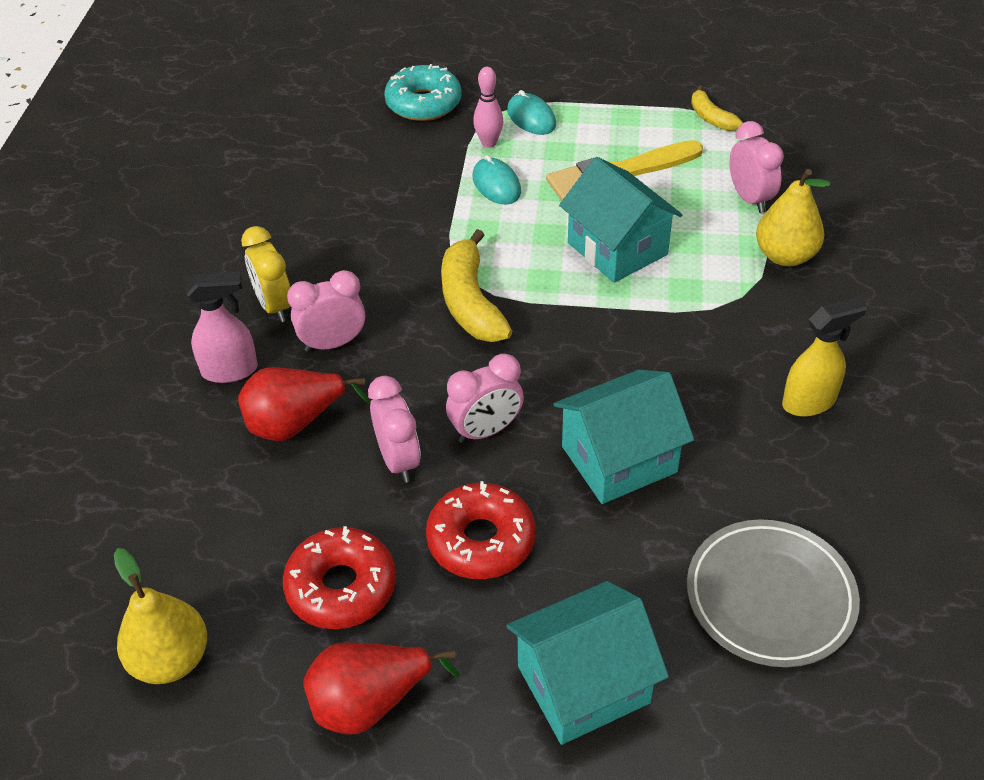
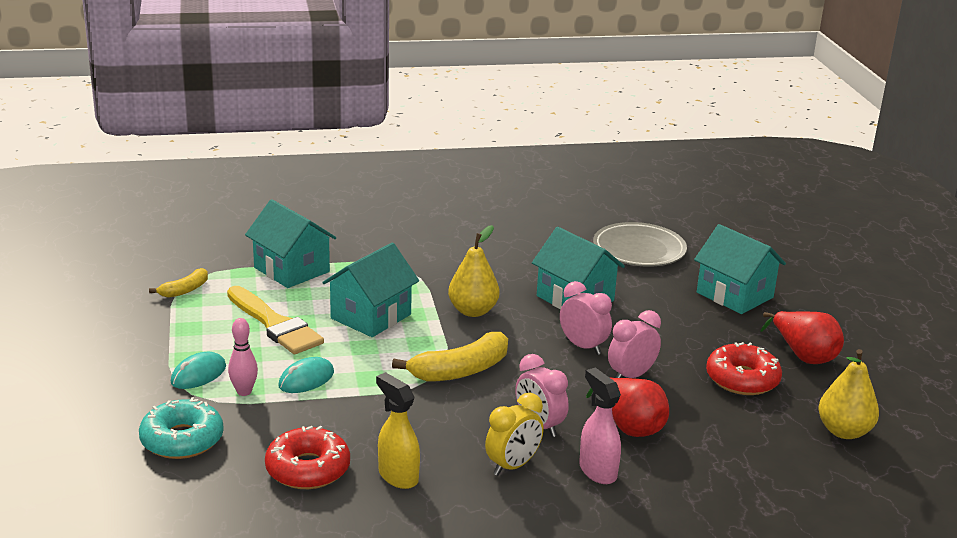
camera: 110 degrees left, 20 degrees down
red donut [426,481,535,579] -> red donut moved to [265,426,350,489]
pink clock [730,121,784,213] -> turquoise house [245,199,336,288]
yellow pear [756,169,831,266] -> yellow pear moved to [448,225,499,317]
yellow spray bottle [782,297,867,417] -> yellow spray bottle moved to [376,372,420,489]

